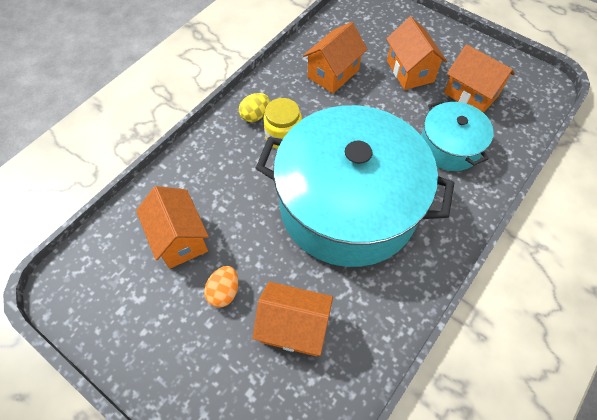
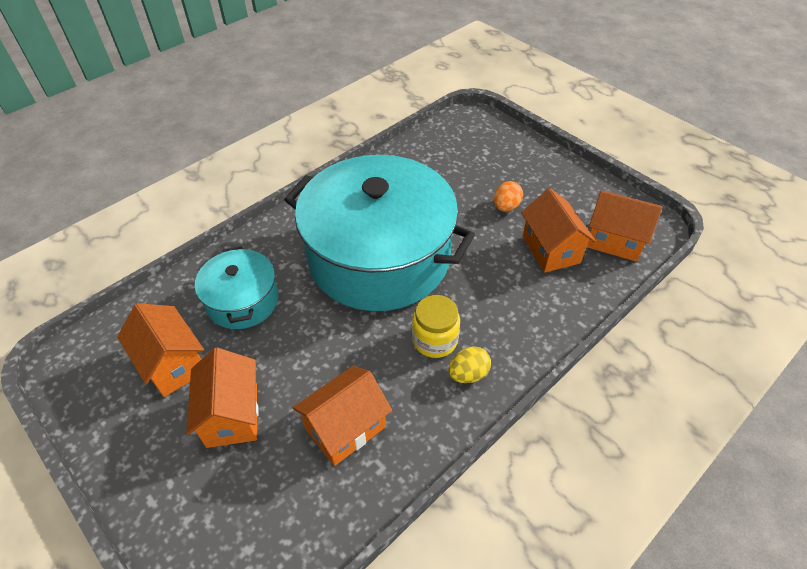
camera: 170 degrees left, 10 degrees down
orange house [252,282,333,356] -> orange house moved to [587,190,662,262]

